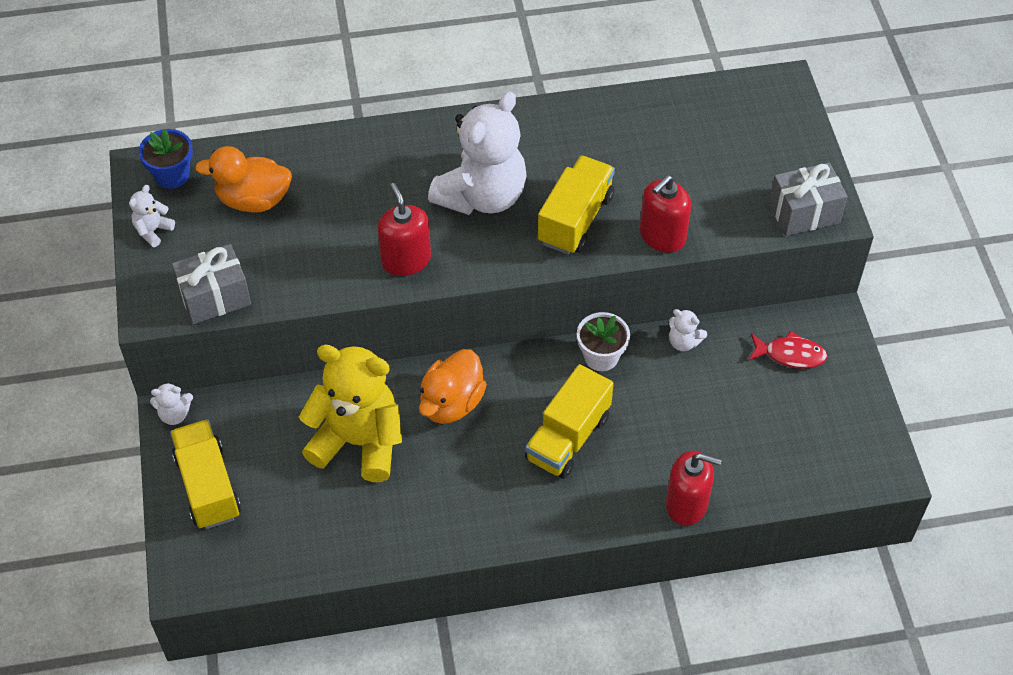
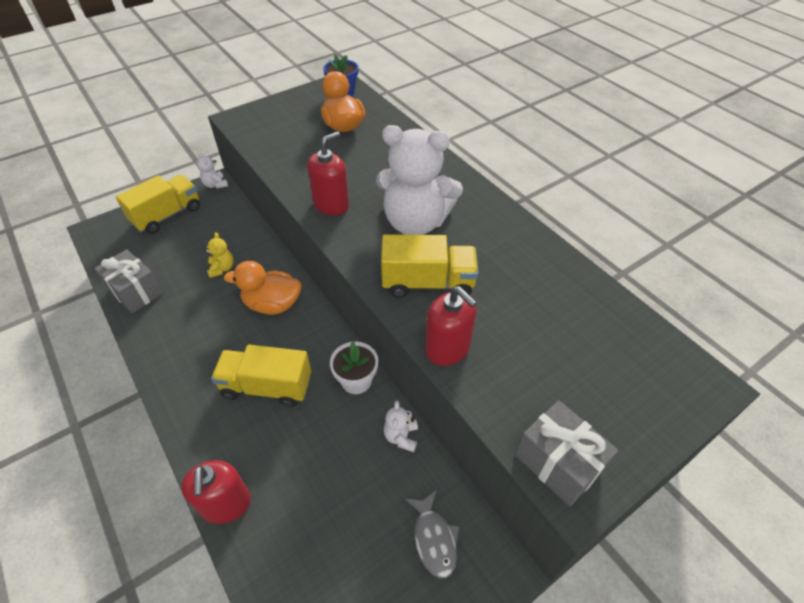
camera: 65 degrees right, 5 degrees down
white teddy bear [129,185,175,247] -> none
grey gift [172,244,251,324] -> grey gift moved to [94,249,163,313]
yellow teddy bear [299,345,402,482] -> yellow teddy bear [204,232,234,278], size x0.41
red soap dispenser [640,175,691,253] -> red soap dispenser turned 150 degrees counterclockwise [425,286,477,366]
red fish [748,330,827,369] -> grey fish [405,490,460,578]

